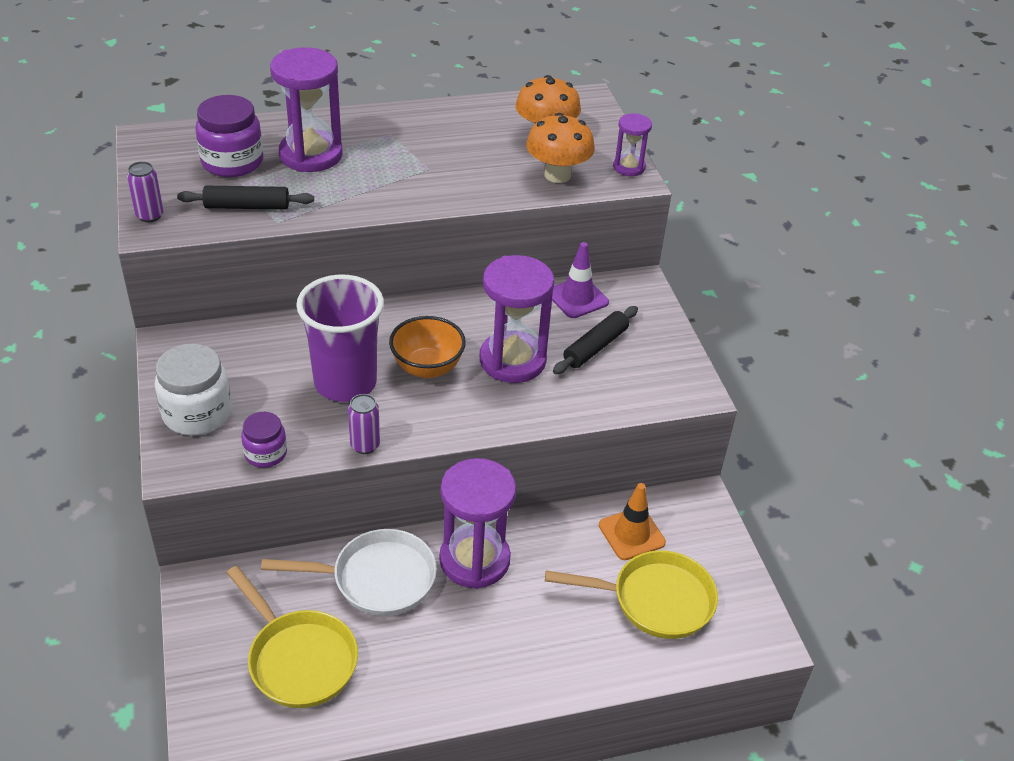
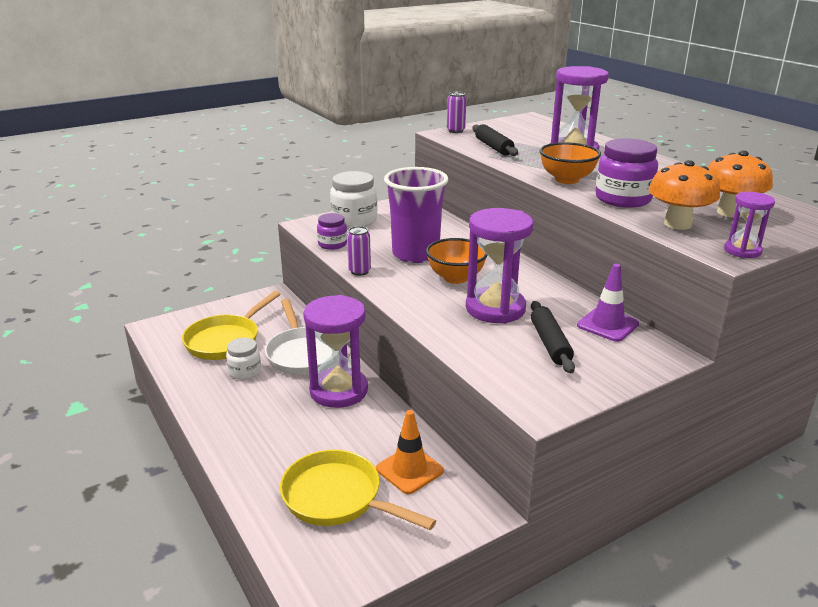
camera: 75 degrees right, 15 degrees down
purple jar [196,95,263,177] -> purple jar moved to [596,138,658,208]
yellow pan [545,550,718,639] -> yellow pan turned 135 degrees clockwise [280,450,436,530]
black rolling pin [553,306,638,374] -> black rolling pin turned 60 degrees clockwise [531,301,575,373]
none -> white jar [226,338,261,380]
none -> orange bowl [539,142,601,184]

